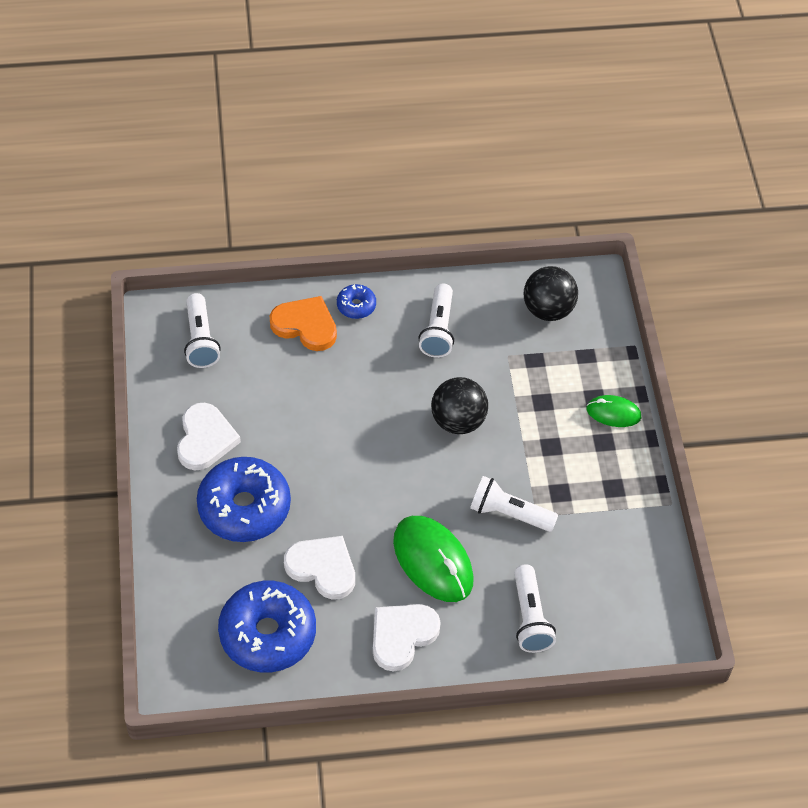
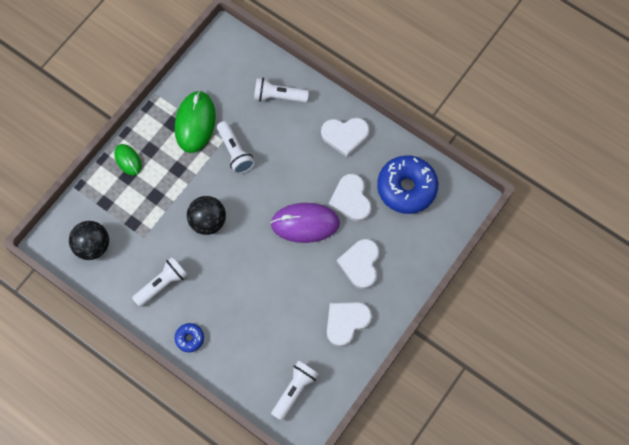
camera: 135 degrees left, 15 degrees up
blue donut [197,457,291,542] -> white heart [337,239,379,289]
orange heart [270,296,337,351] -> none
green mouse [393,516,474,602] -> green mouse moved to [175,91,216,153]
white flashlight [514,564,556,653] -> white flashlight turned 120 degrees counterclockwise [254,77,309,103]
none -> purple mouse [270,203,340,243]

